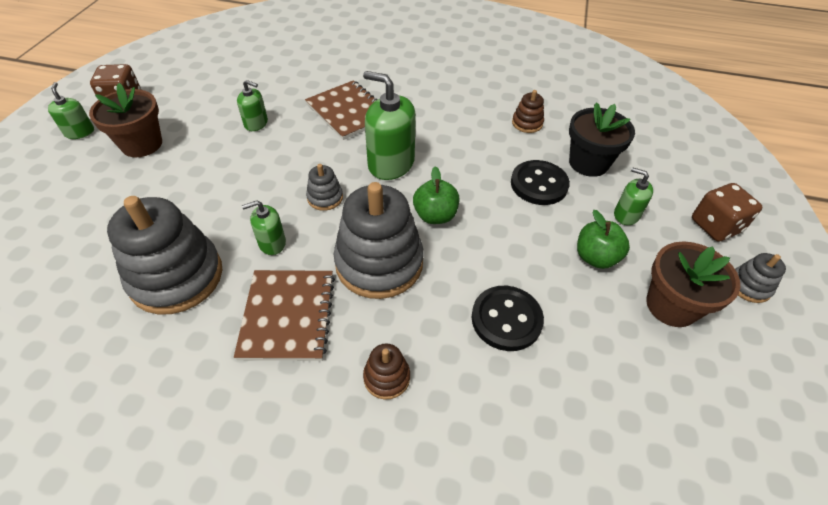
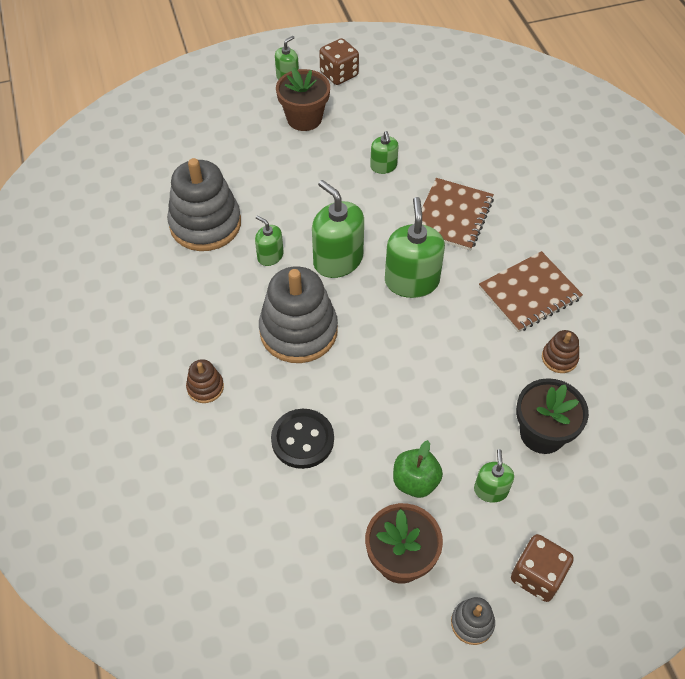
camera: 60 degrees right, 5 degrees up
brown notebook [234,270,335,361] -> brown notebook moved to [479,251,583,332]
grey stacking toy [306,164,343,211] -> green soap dispenser [312,180,364,278]
green apple [413,166,459,224] -> none
black button [511,160,570,205] -> none

